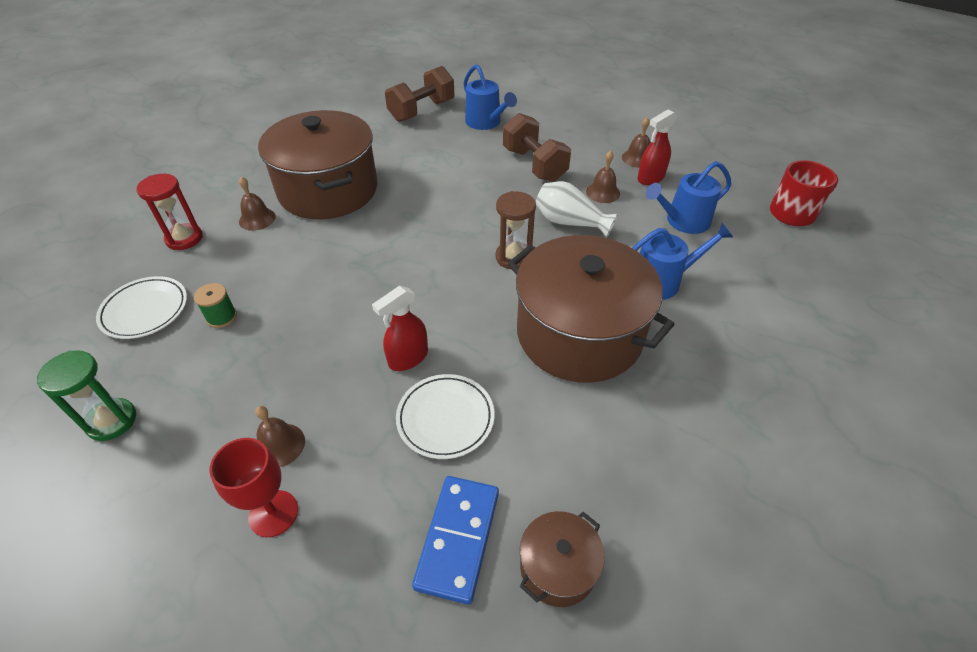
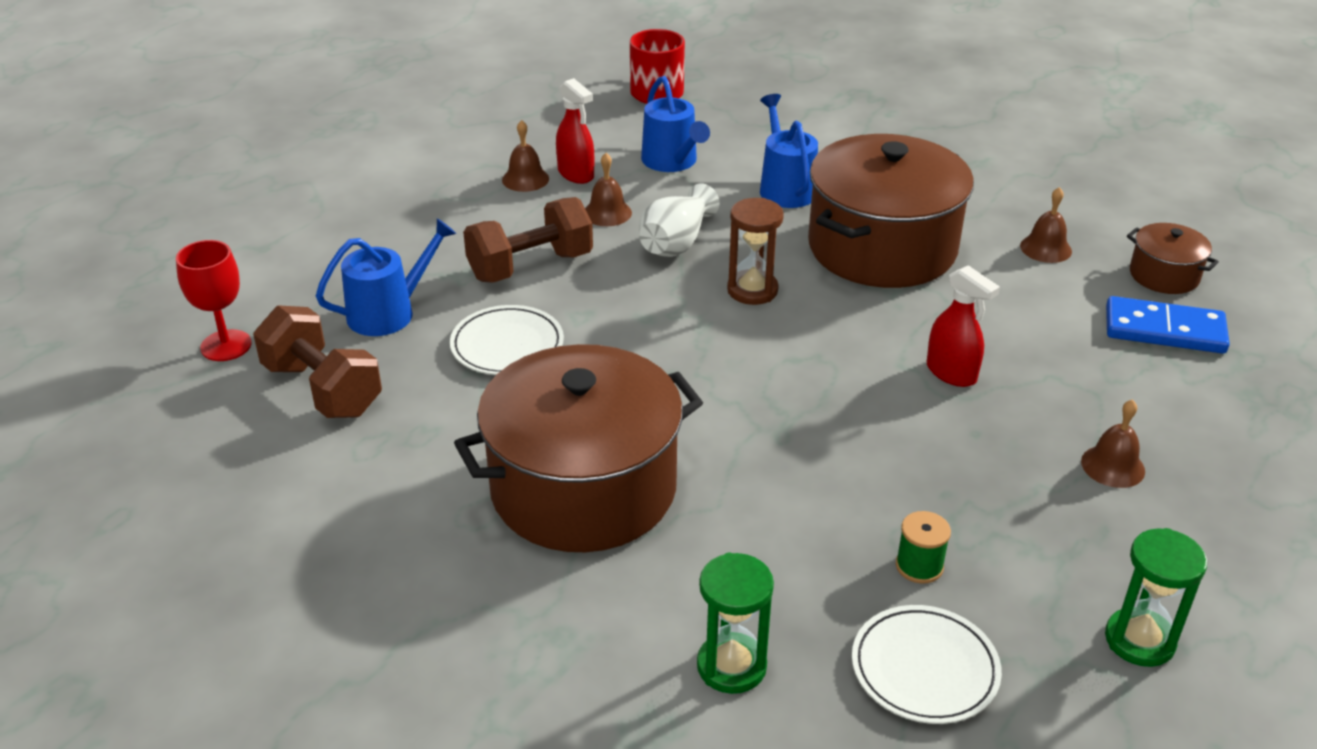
camera: 90 degrees left, 10 degrees down
red hourglass [137,174,203,250] -> green hourglass [697,553,774,694]
red goblet [209,438,298,537] -> red goblet moved to [176,240,252,361]
brown bell [239,177,276,231] -> brown bell moved to [1020,187,1072,263]
white plate [396,374,494,459] -> white plate moved to [450,305,564,375]

